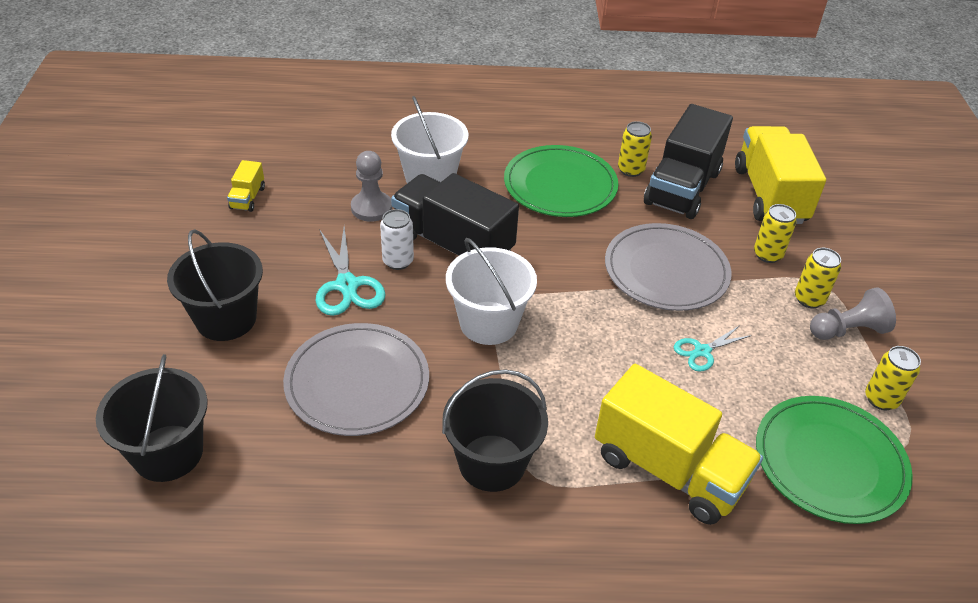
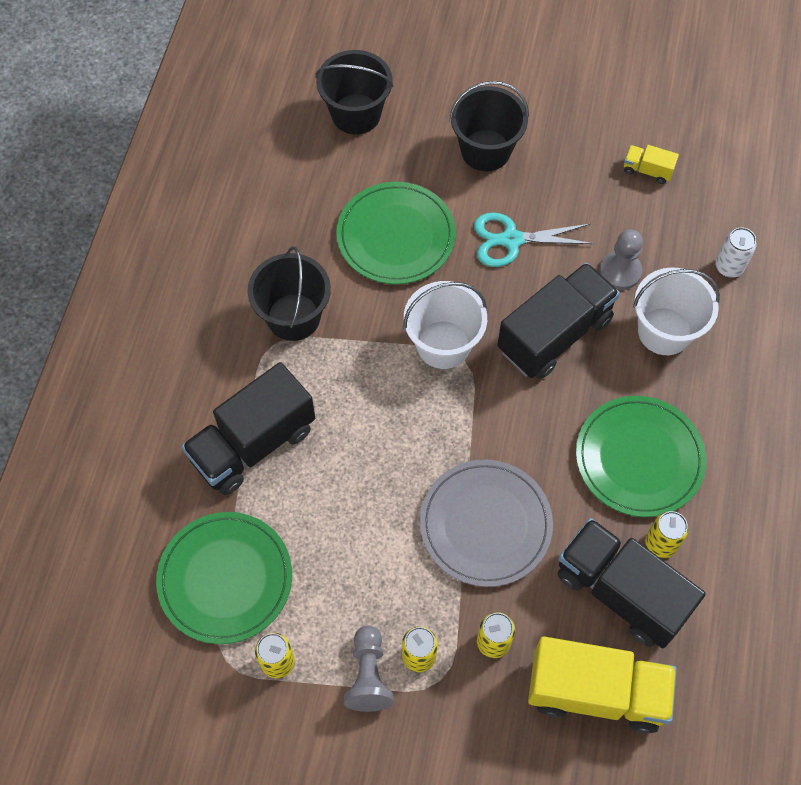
camera: 105 degrees right, 20 degrees up
grey plate [283,323,429,436] -> green plate [337,182,456,284]
white can [380,209,414,270] -> white can moved to [716,227,756,278]
yellow truck [595,364,763,525] -> black truck [182,362,315,495]
turquoise scissors [674,326,752,372] -> none

